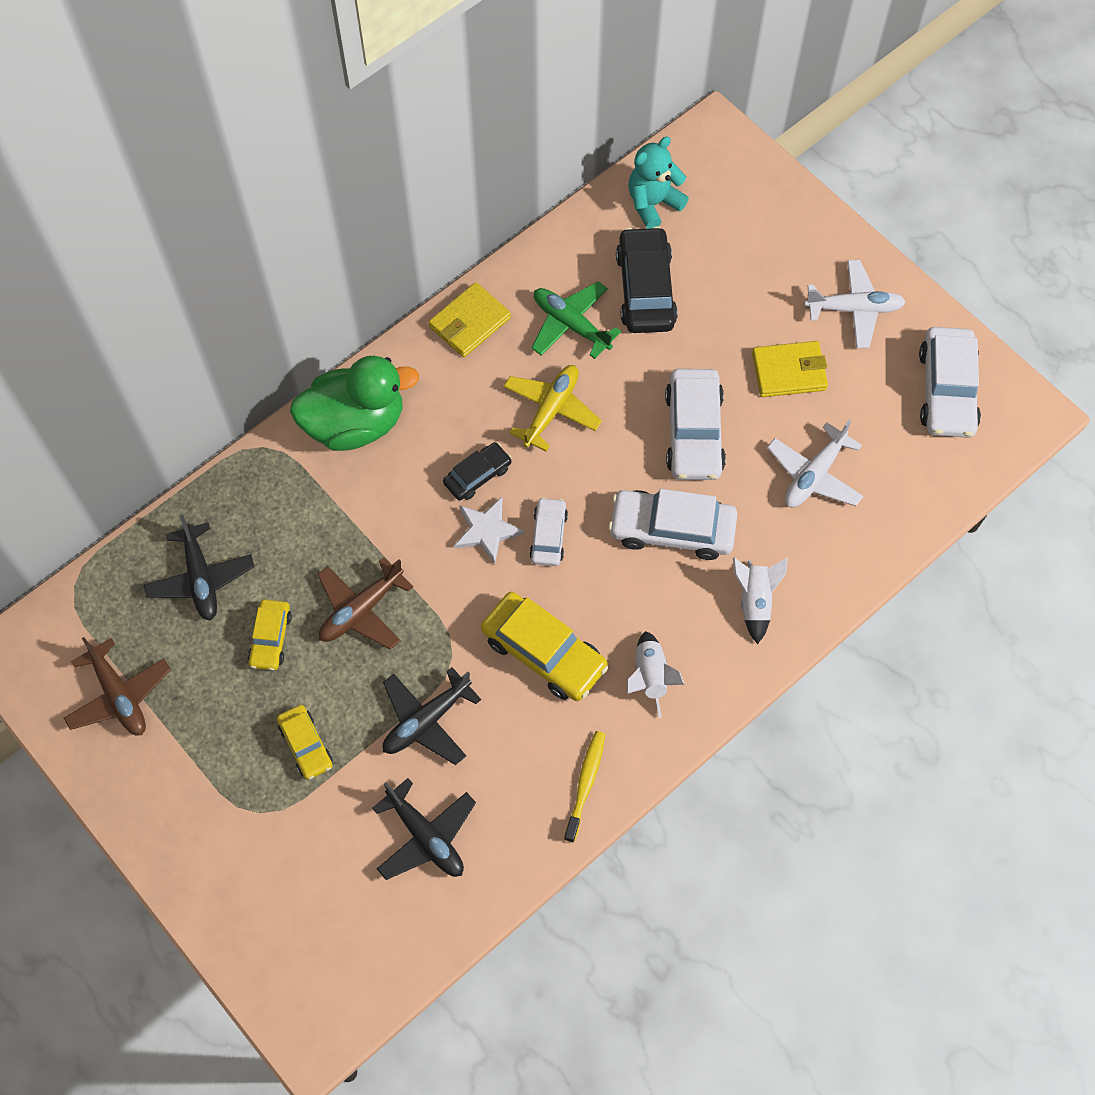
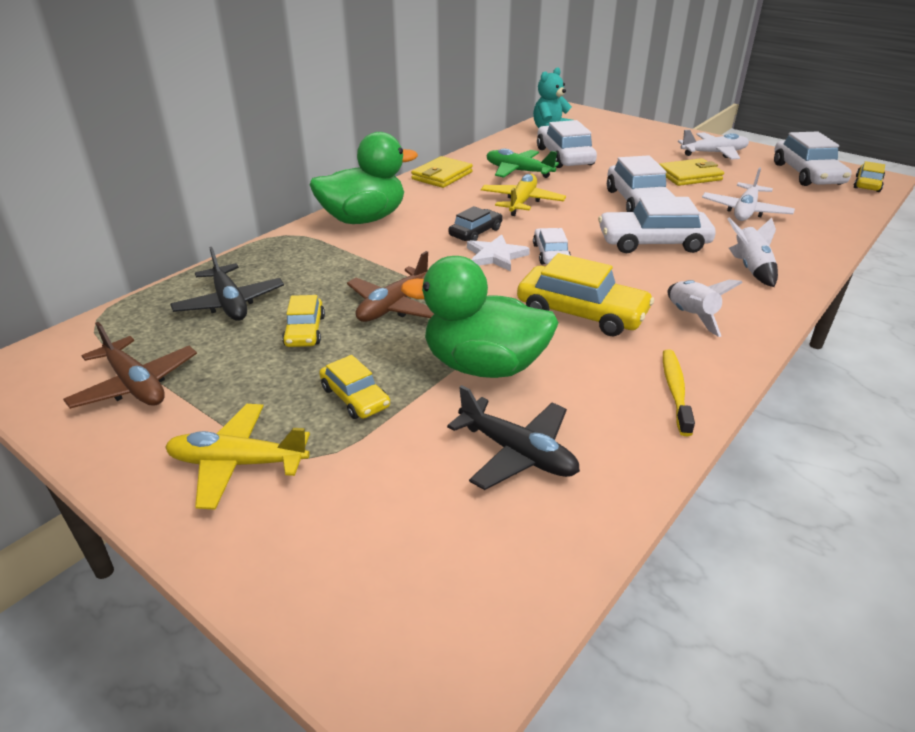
camera: 10 degrees left, 30 degrees down
black plane [383,667,481,765] -> green duck [401,256,559,378]
black car [616,226,678,333] -> white car [537,120,597,168]
none -> yellow plane [165,404,310,510]
none -> yellow car [854,161,885,192]

